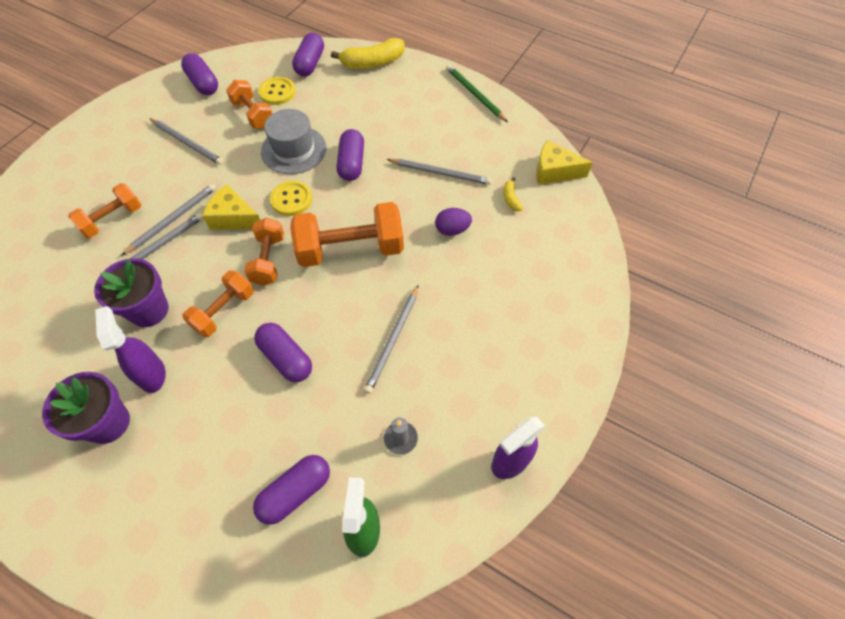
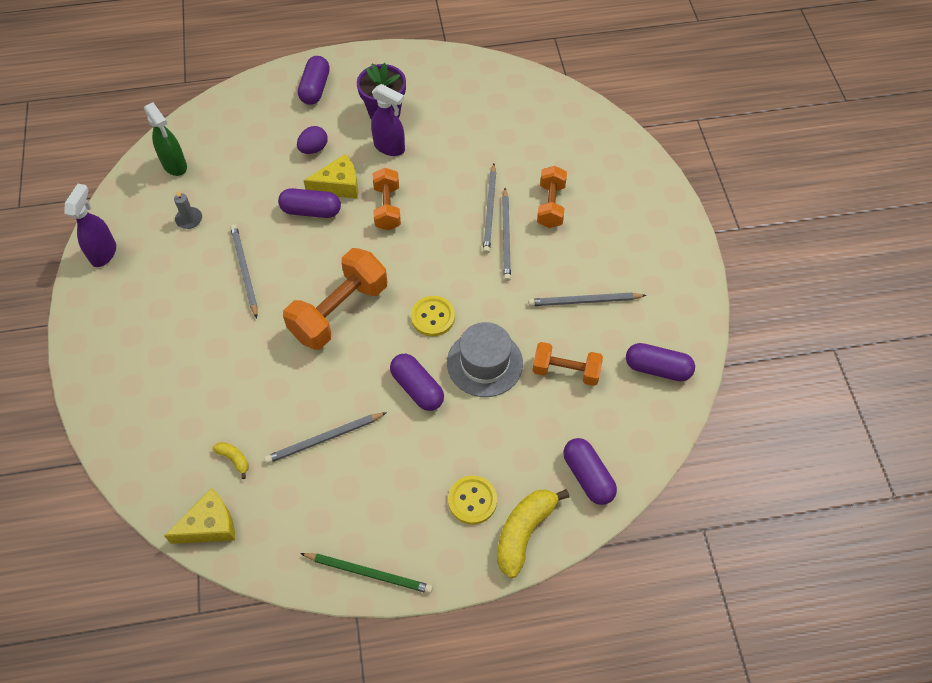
camera: 140 degrees right, 0 degrees up
purple flower pot [94,258,169,327] -> none
yellow cheese [203,184,260,230] -> yellow cheese moved to [303,154,358,199]
orange dumbbell [244,217,284,286] -> none
purple capsule [253,455,330,525] -> purple capsule moved to [298,56,330,105]
yellow button [258,77,296,105] -> yellow button moved to [448,476,497,524]
purple egg [435,208,472,236] -> purple egg moved to [297,126,328,154]

